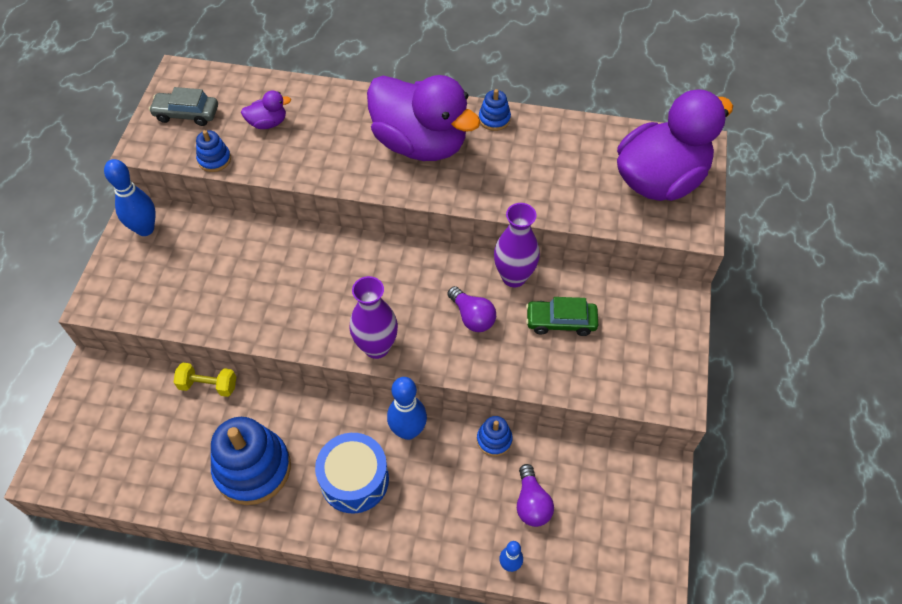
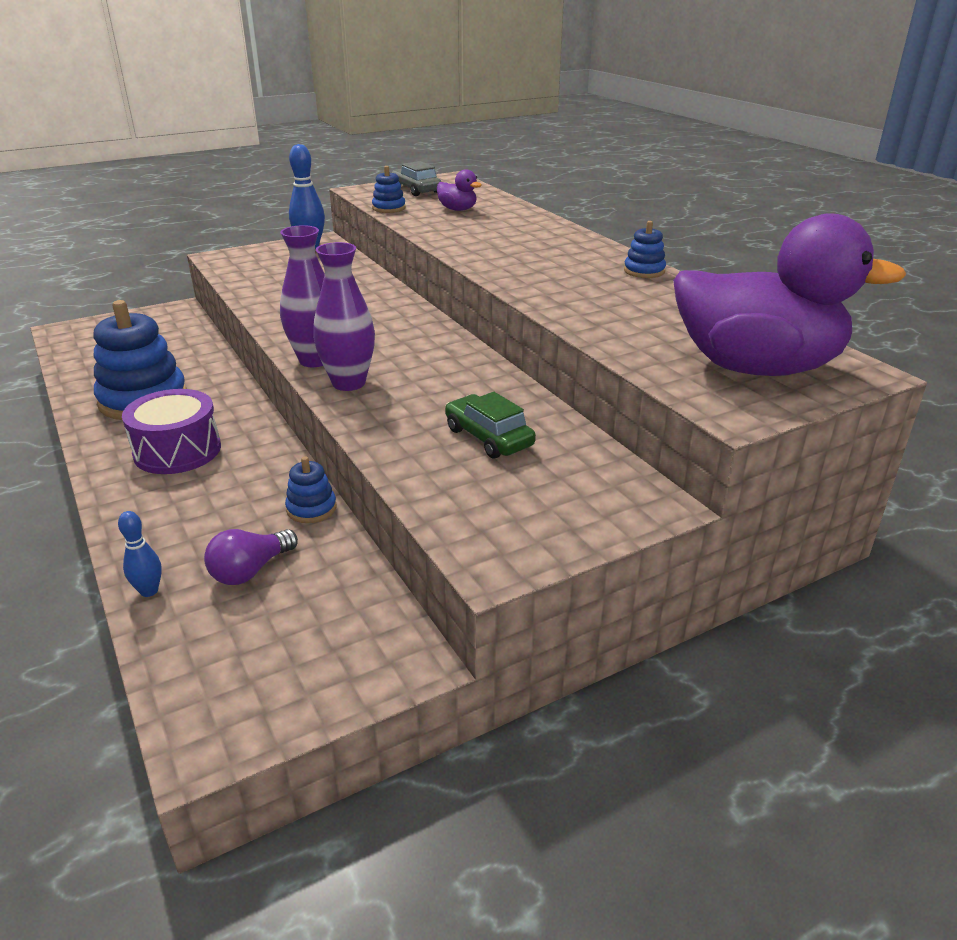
camera: 50 degrees right, 25 degrees down
yellow dumbbell [174,362,236,397] -> none
blue drum [315,433,389,514] -> purple drum [122,389,221,474]
purple duck [367,75,481,161] -> none
blue bowling pin [387,377,427,440] -> none
purple light bulb [448,286,496,332] -> none
purple vase [494,203,540,287] -> purple vase moved to [313,242,375,391]

